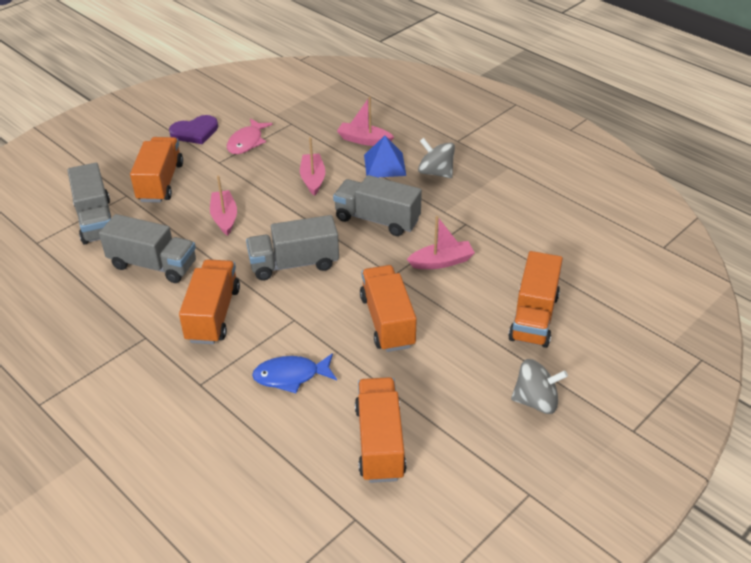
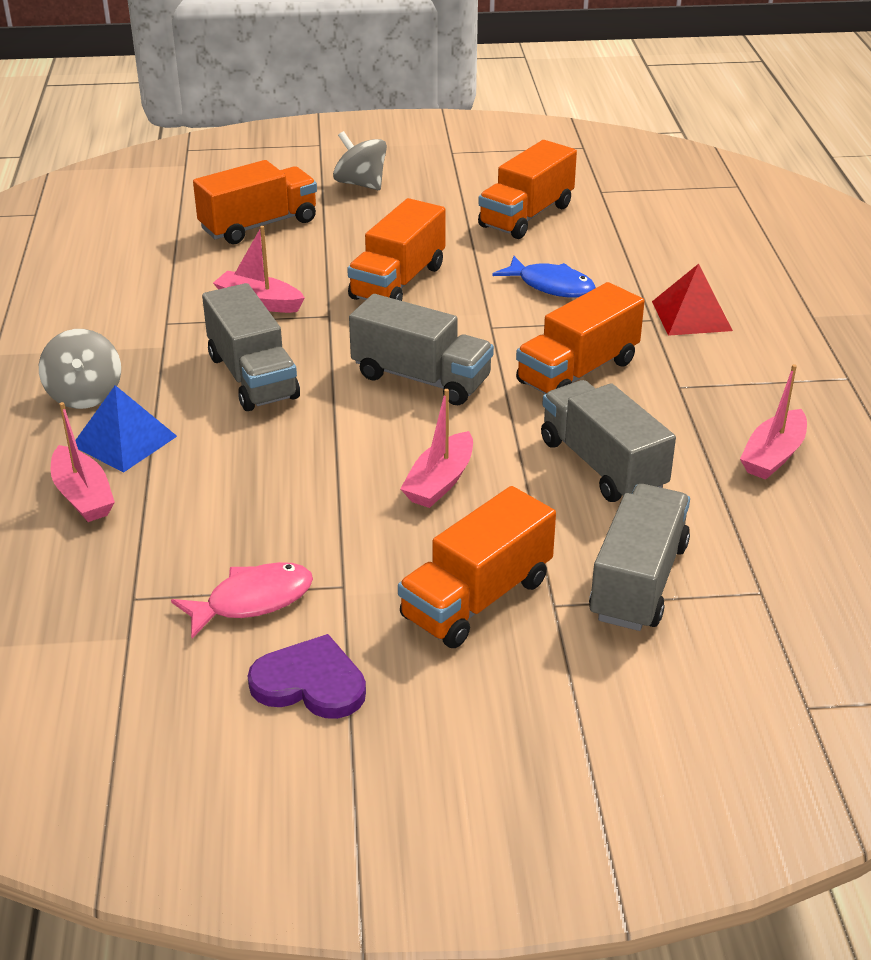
camera: 140 degrees left, 5 degrees down
pink boat [300,137,325,196] -> pink boat moved to [740,364,807,480]
none -> red pyramid [652,264,733,336]

